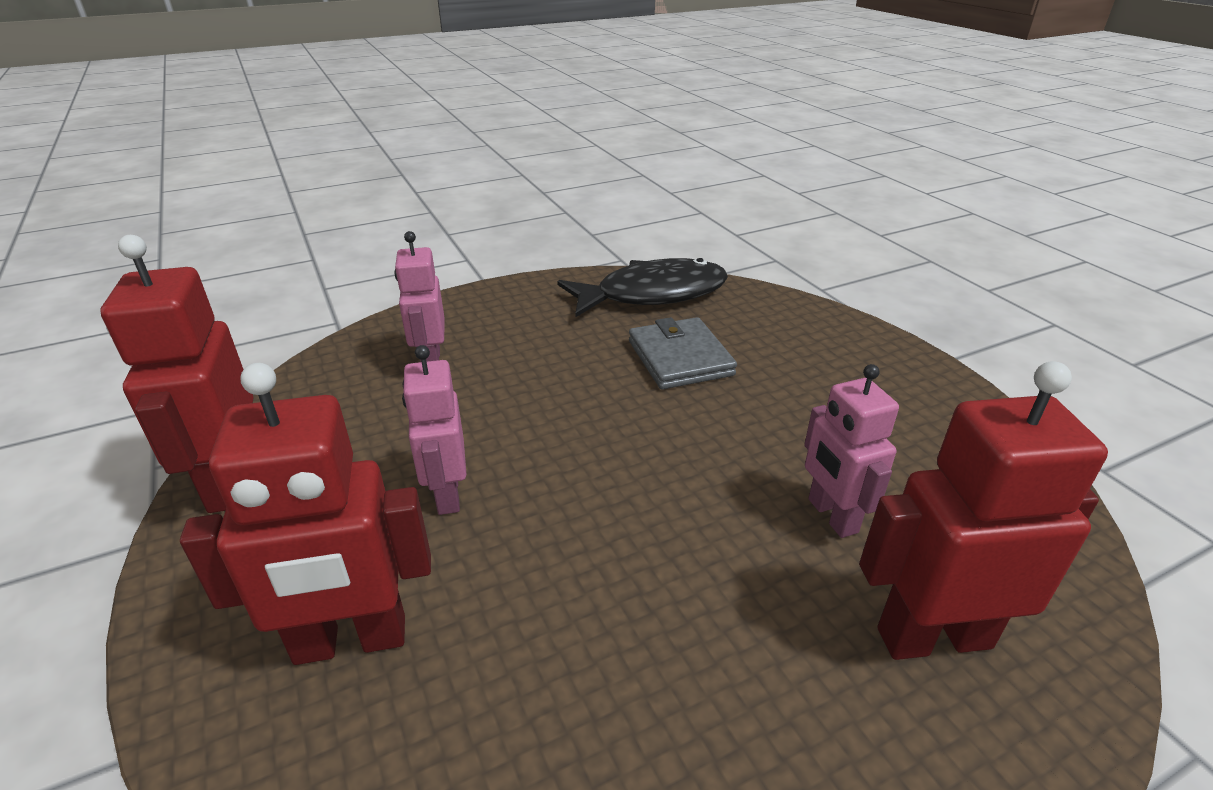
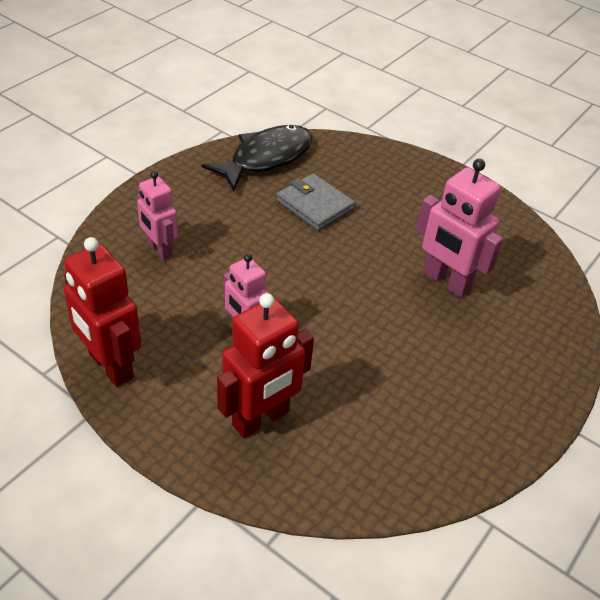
camera: 30 degrees left, 10 degrees up
pink robot [804,364,899,538] -> pink robot [416,159,503,298], size x1.53
red robot [859,361,1108,660] -> none

